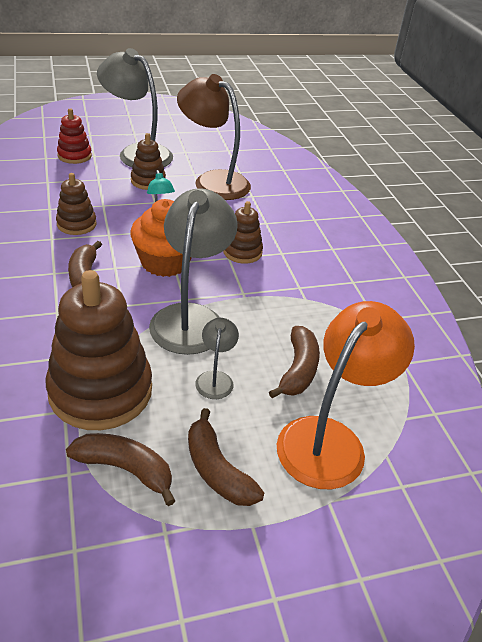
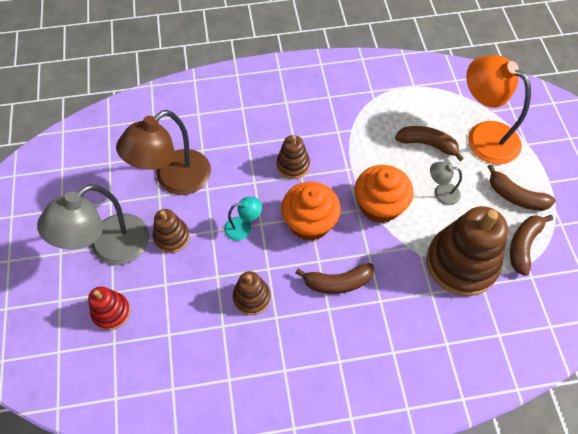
camera: 80 degrees left, 20 degrees up
grey lamp [149,188,238,355] -> orange cupcake [355,165,414,223]
brown banana [188,408,264,506] -> brown banana turned 60 degrees clockwise [488,164,556,211]

